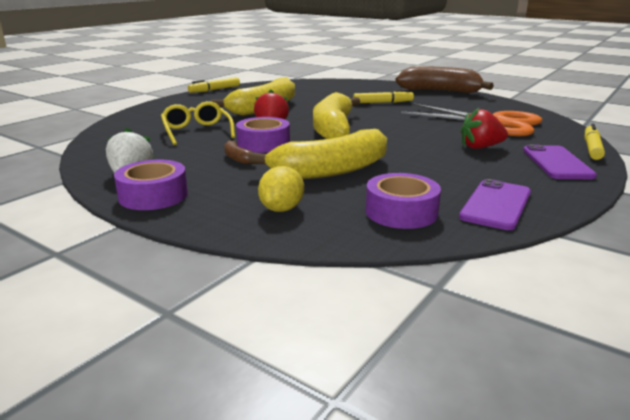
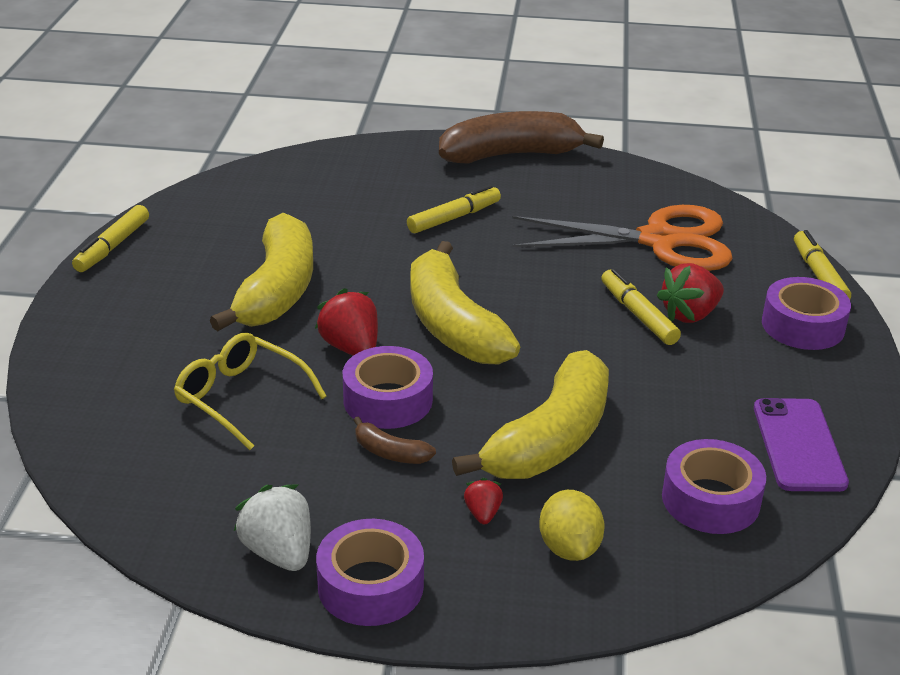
camera: 30 degrees left, 10 degrees up
purple phone [523,144,597,179] -> purple tape [762,277,851,350]
none -> red strawberry [464,478,503,524]
none -> yellow marker [601,268,681,345]

